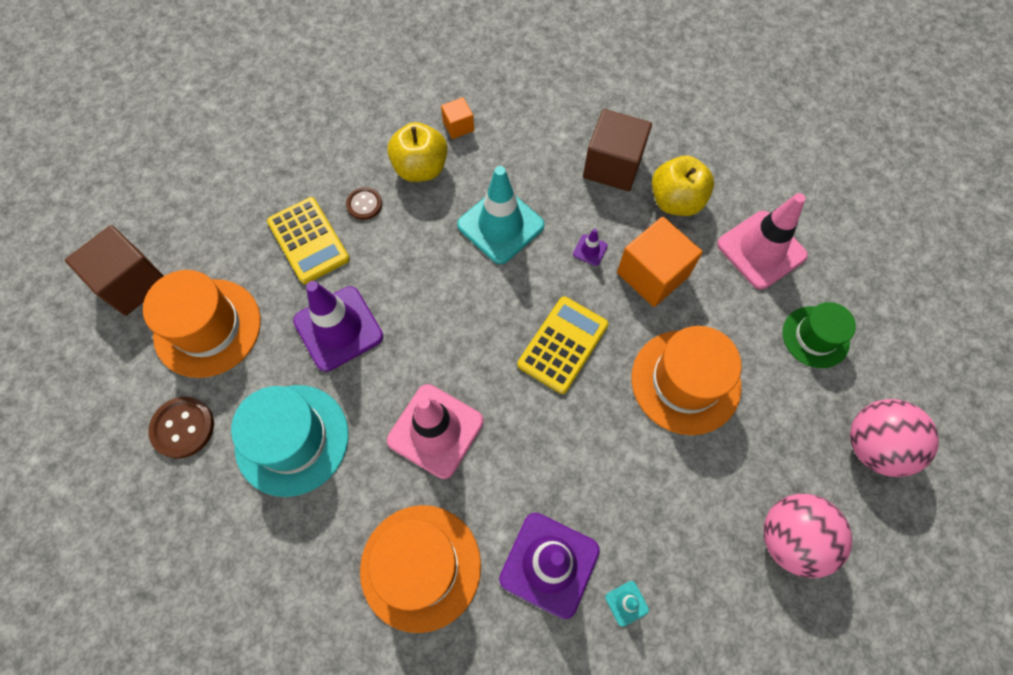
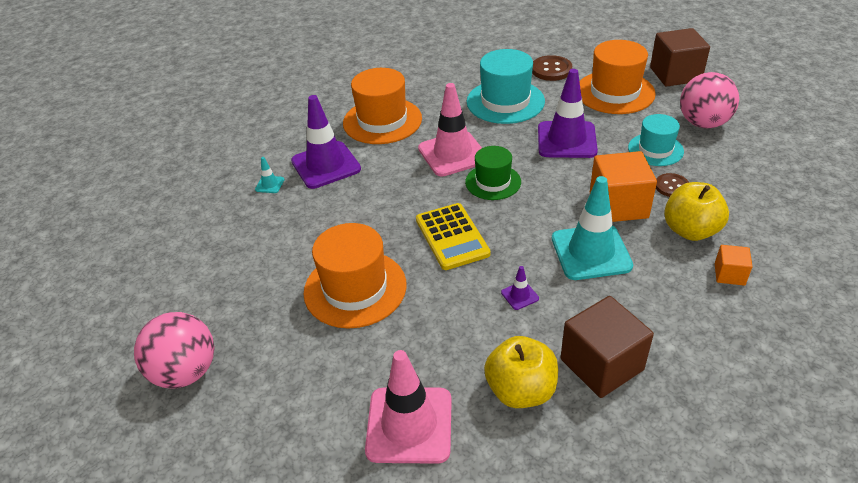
camera: 130 degrees right, 25 degrees down
yellow calculator [267,197,350,284] -> turquoise hat [628,114,684,166]
orange cube [617,217,703,307] -> orange cube moved to [590,151,657,222]
pink ball [763,494,852,578] -> pink ball moved to [680,72,739,128]
green hat [783,302,856,368] -> green hat moved to [465,146,521,200]

